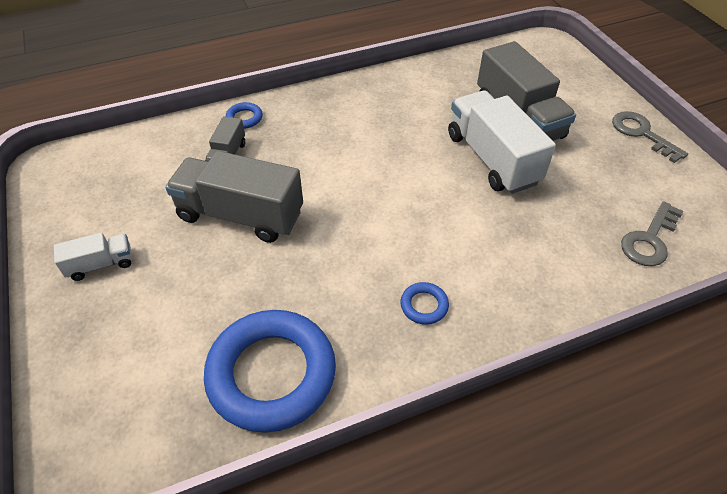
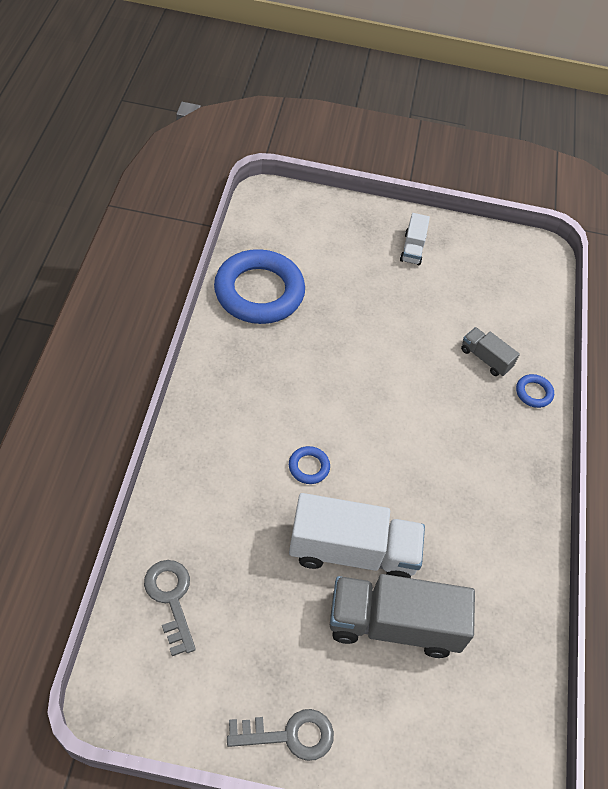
camera: 115 degrees right, 5 degrees up
grey truck [165,151,303,243] -> none
blue ring [400,282,449,325] -> blue ring moved to [289,446,330,484]

